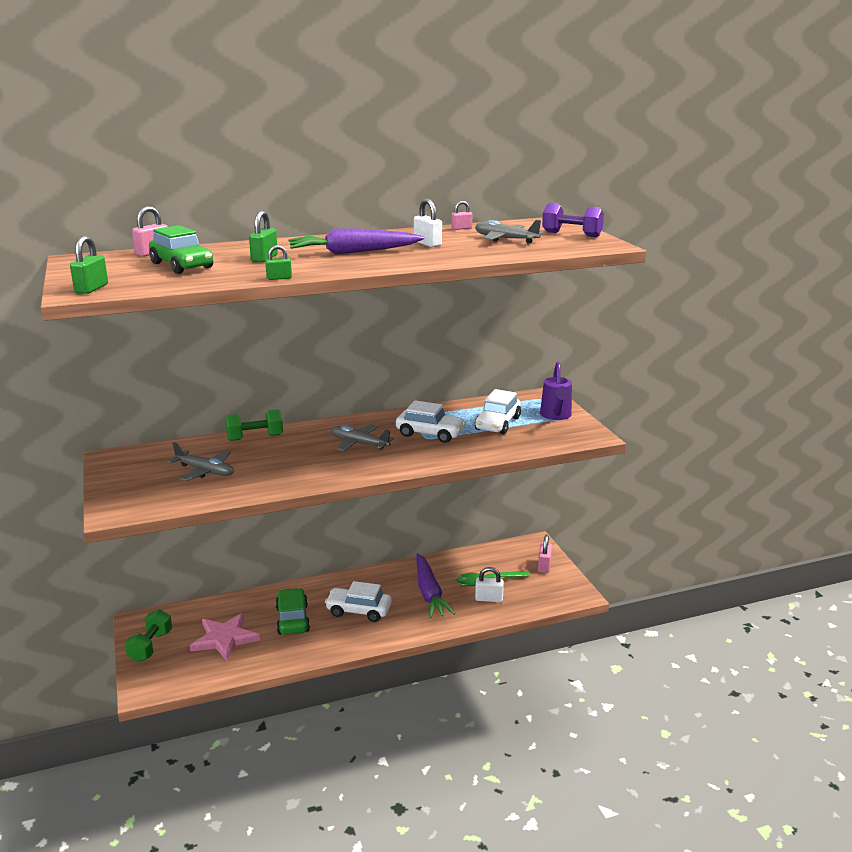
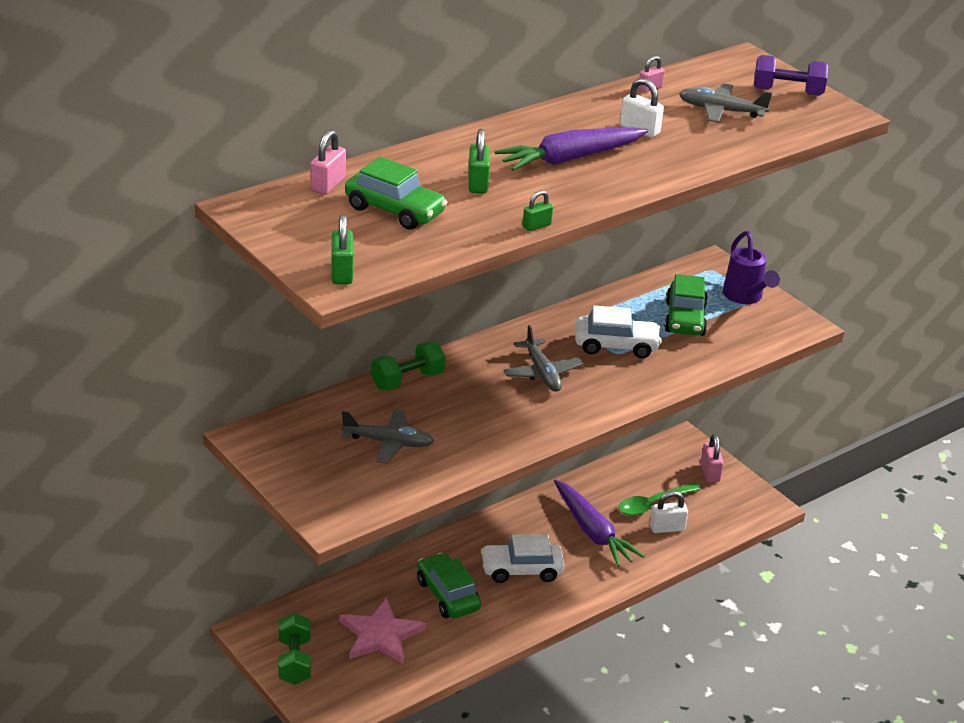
camera: 20 degrees left, 10 degrees up
grey plane [331,424,394,451] -> grey plane turned 120 degrees counterclockwise [503,325,583,392]
white car [475,389,521,435] -> green car [664,274,708,336]

